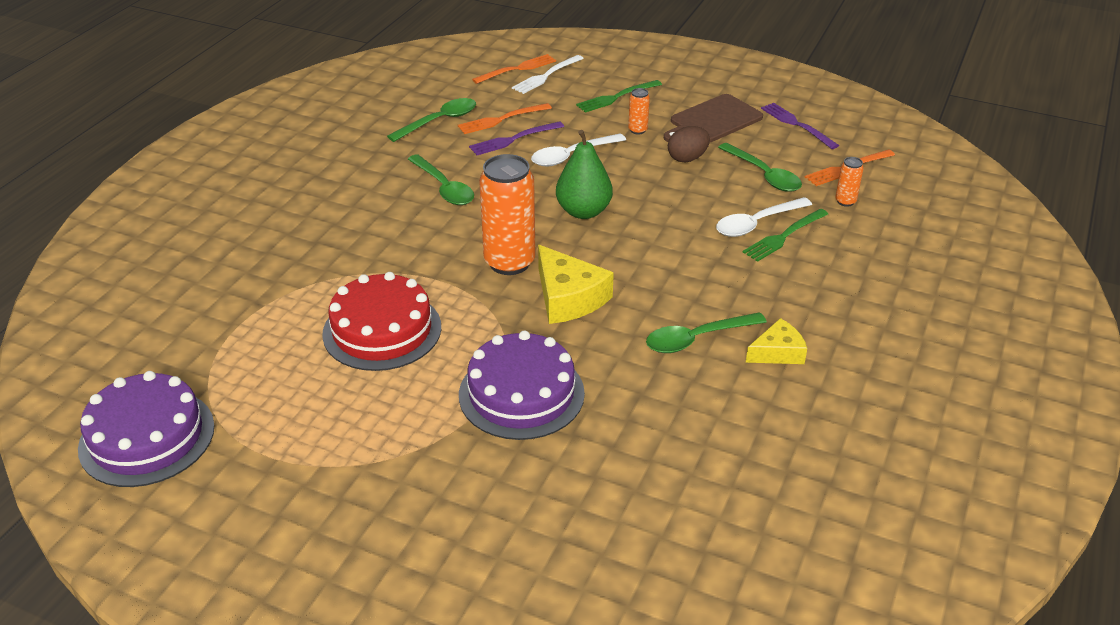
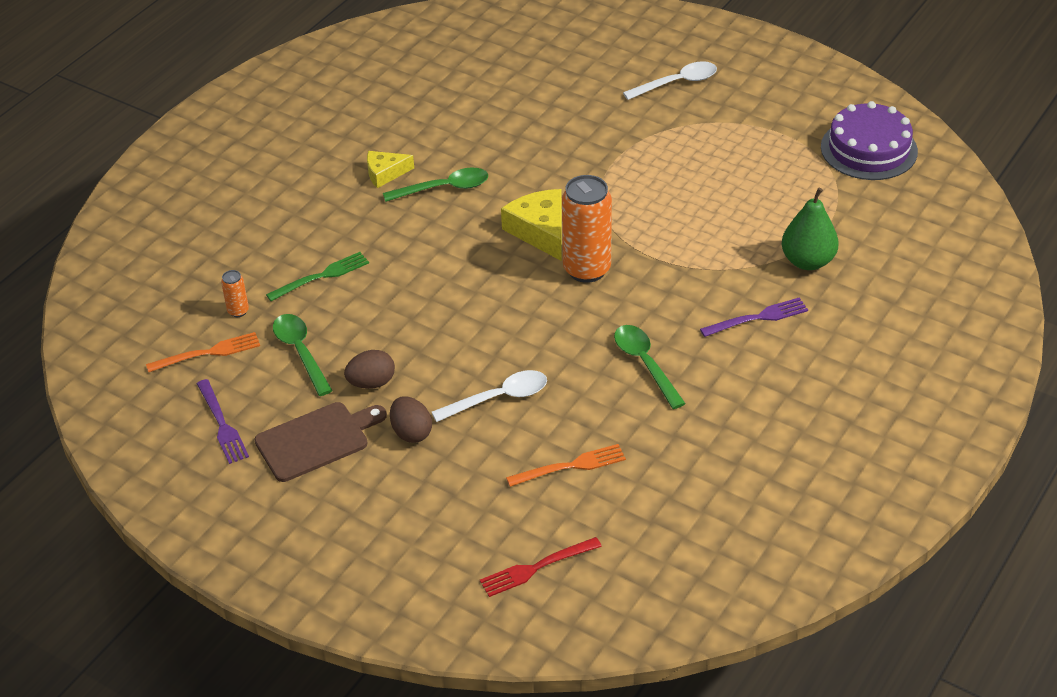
camera: 170 degrees left, 5 degrees up
red cake [322,272,441,371] -> none
green spoon [387,98,476,142] -> none
purple cake [459,331,585,440] -> none
purple fork [469,121,564,155] -> purple fork moved to [700,297,808,337]
orange fork [472,54,556,84] -> red fork [480,537,602,597]
white fork [512,55,584,94] -> none
green pear [556,130,613,219] -> green pear moved to [782,188,839,270]
green fork [576,80,662,113] -> none
orange can [628,88,650,134] -> brown egg [390,396,432,443]
white spoon [716,197,812,237] -> white spoon moved to [623,61,717,100]

